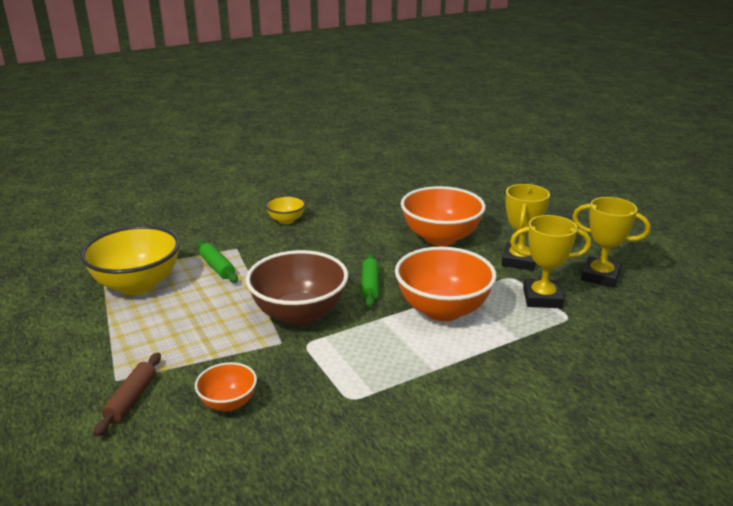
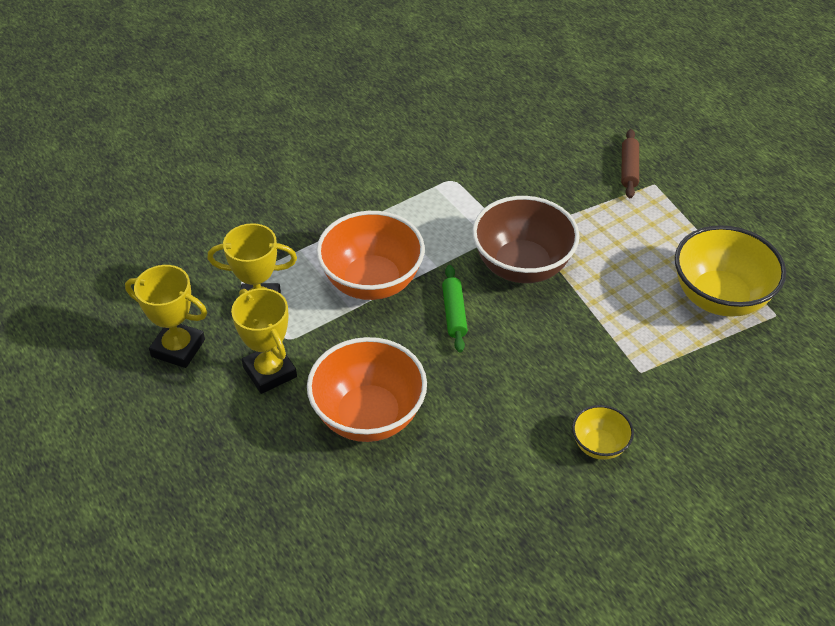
camera: 175 degrees right, 20 degrees up
orange bowl [195,362,257,412] -> none
green rolling pin [197,241,238,283] -> none
yellow trophy [501,184,550,271] -> yellow trophy turned 45 degrees counterclockwise [231,288,297,394]

